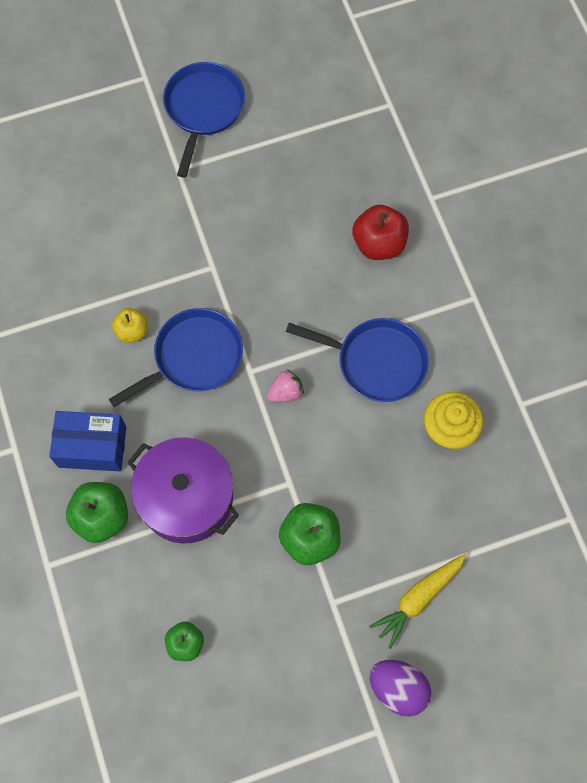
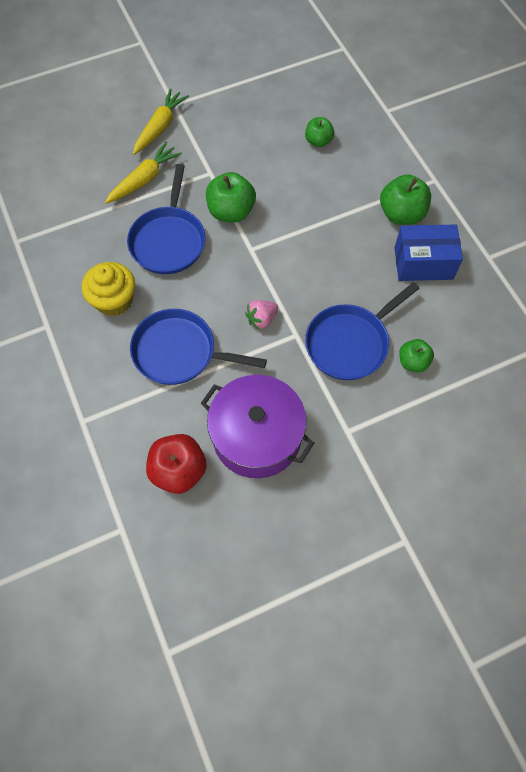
camera: 175 degrees right, 5 degrees down
yellow apple [112,308,148,343] -> green apple [399,339,434,373]
purple pot [127,437,239,544] -> purple pot moved to [201,375,314,478]
blue pan [163,62,245,178] -> blue pan moved to [127,164,205,274]
purple egg [370,660,431,716] -> yellow carrot [133,88,189,155]

